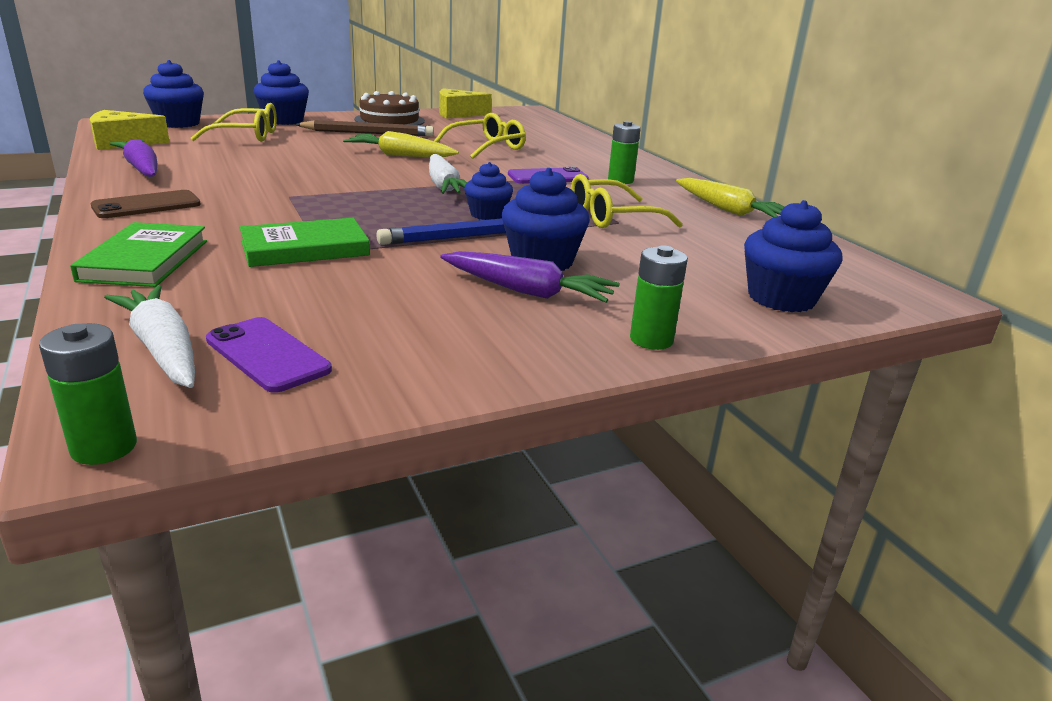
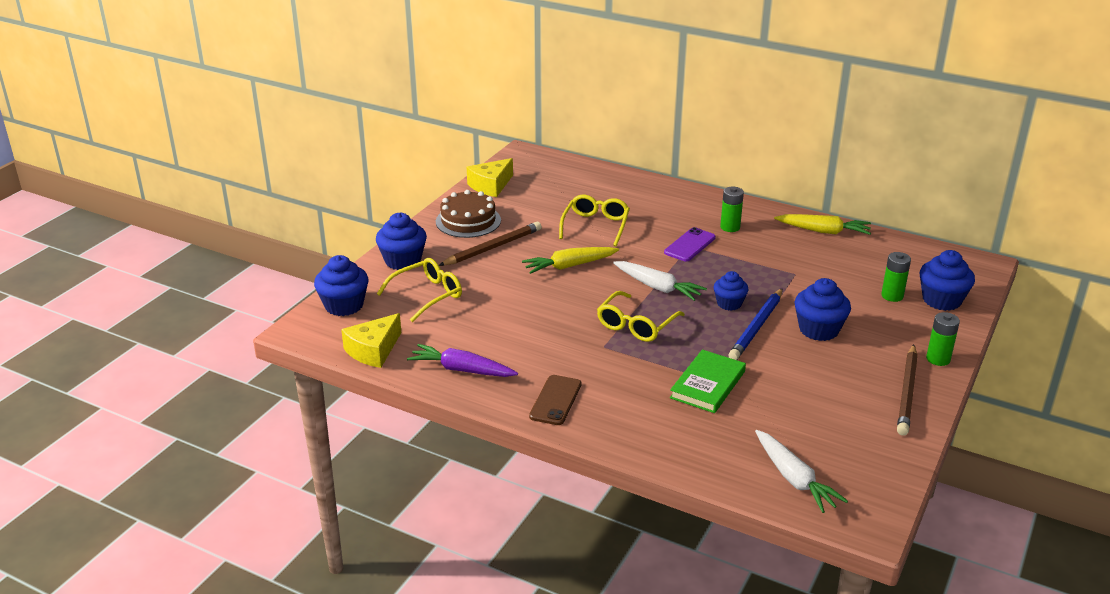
camera: 35 degrees left, 5 degrees up
green battery [39,323,137,465] -> green battery moved to [881,252,911,302]
green book [70,222,207,287] -> none
white carrot [104,285,195,388] -> white carrot turned 135 degrees counterclockwise [755,430,848,513]
purple phone [206,317,332,393] -> none
purple carrot [440,251,620,303] -> none
yellow glasses [571,174,683,228] -> yellow glasses moved to [597,291,685,342]
none -> brown pencil [897,344,918,435]

